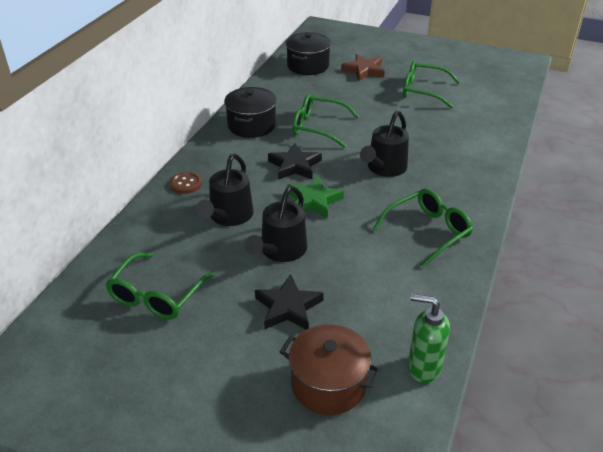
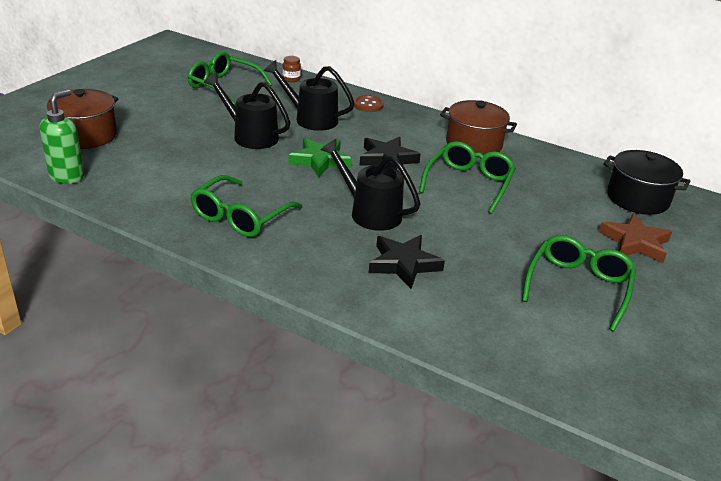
camera: 95 degrees right, 5 degrees down
black pot [224,87,277,138] -> brown pot [440,100,517,155]
black star [255,274,324,330] -> black star moved to [369,235,445,289]
green glasses [373,188,473,268] -> green glasses turned 60 degrees clockwise [191,175,302,237]
none -> brown jar [283,56,301,82]

